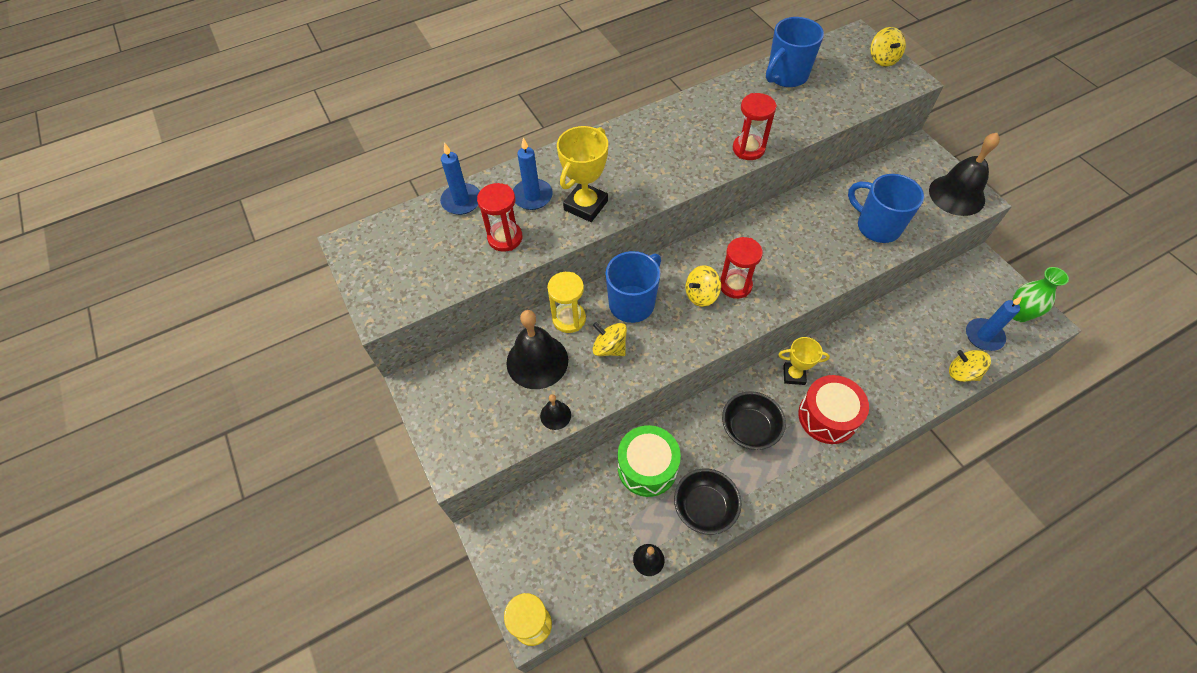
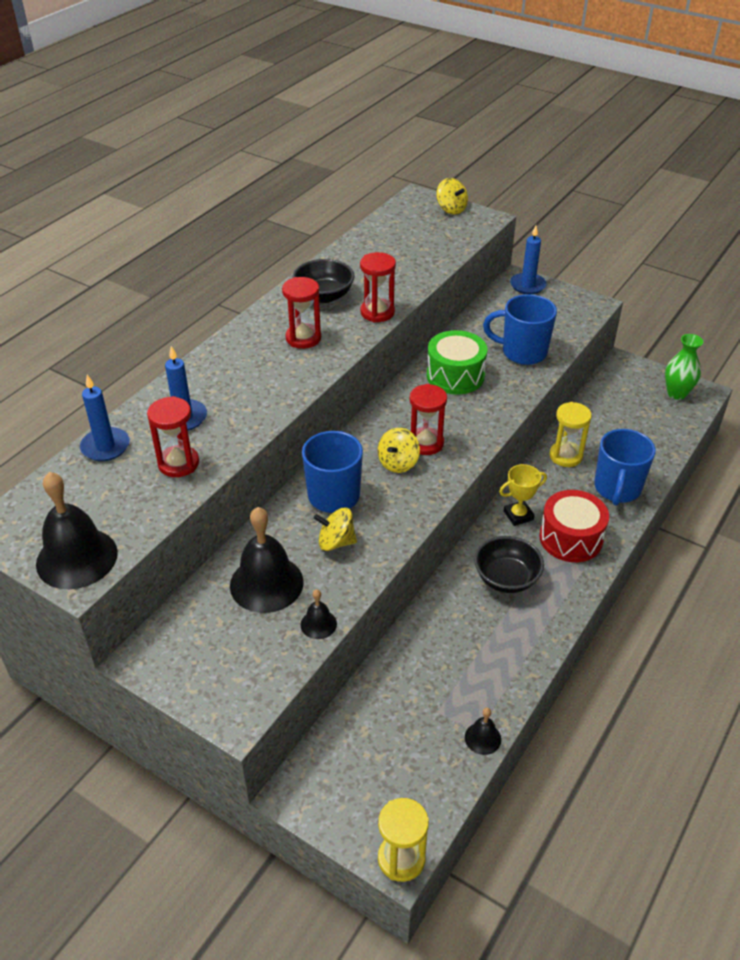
camera: 30 degrees left, 15 degrees down
yellow hourglass [547,272,586,333] -> yellow hourglass moved to [550,402,592,467]
yellow trophy [557,126,608,222] -> none
green drum [618,425,681,497] -> green drum moved to [427,330,487,395]
black bowl [674,469,741,535] -> black bowl moved to [293,259,355,303]
blue mug [766,17,824,87] -> blue mug moved to [594,429,656,506]
black bell [929,133,1000,216] -> black bell moved to [36,472,118,590]
yellow spinning top [949,350,991,382] -> none
blue candle [966,296,1022,351] -> blue candle moved to [510,225,547,294]
none -> red hourglass [282,277,321,349]

